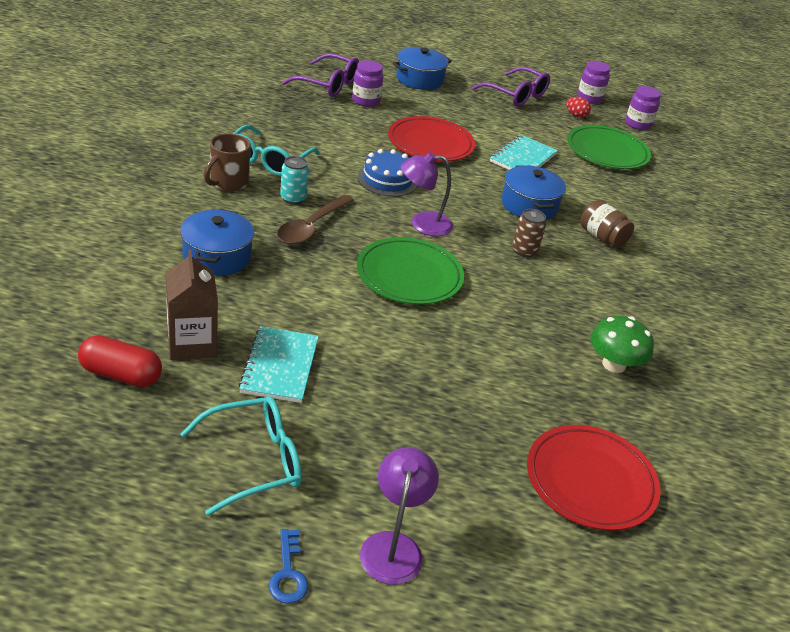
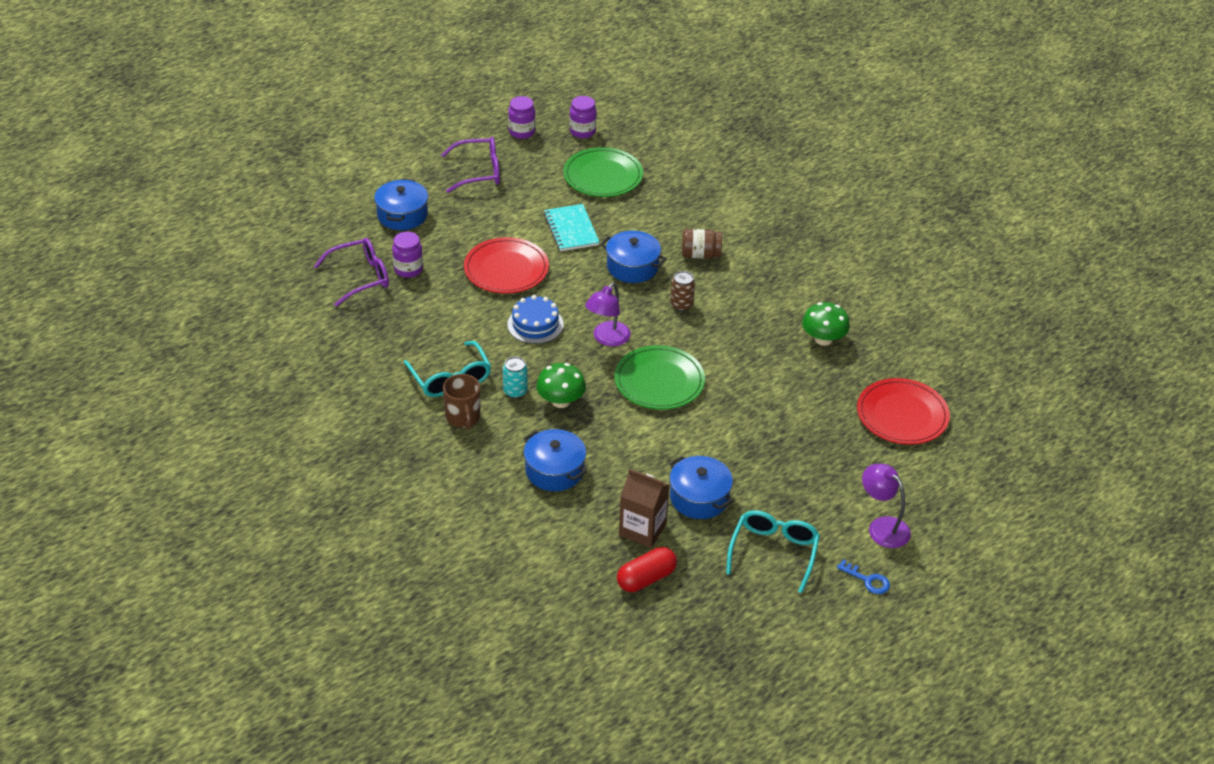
camera: 45 degrees left, 5 degrees up
turquoise notebook [238,326,319,403] -> blue pot [669,456,733,519]
brown spoon [277,195,354,244] -> green mushroom [536,363,586,408]
red egg [566,97,591,118] -> none

